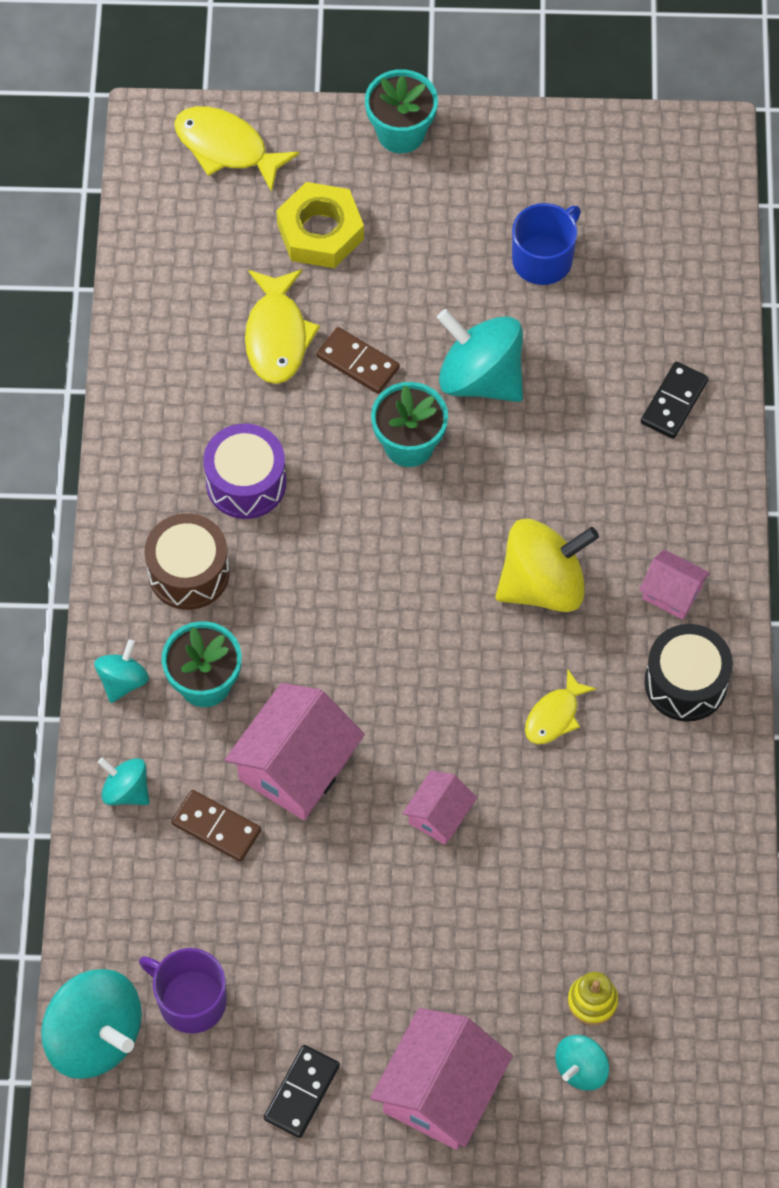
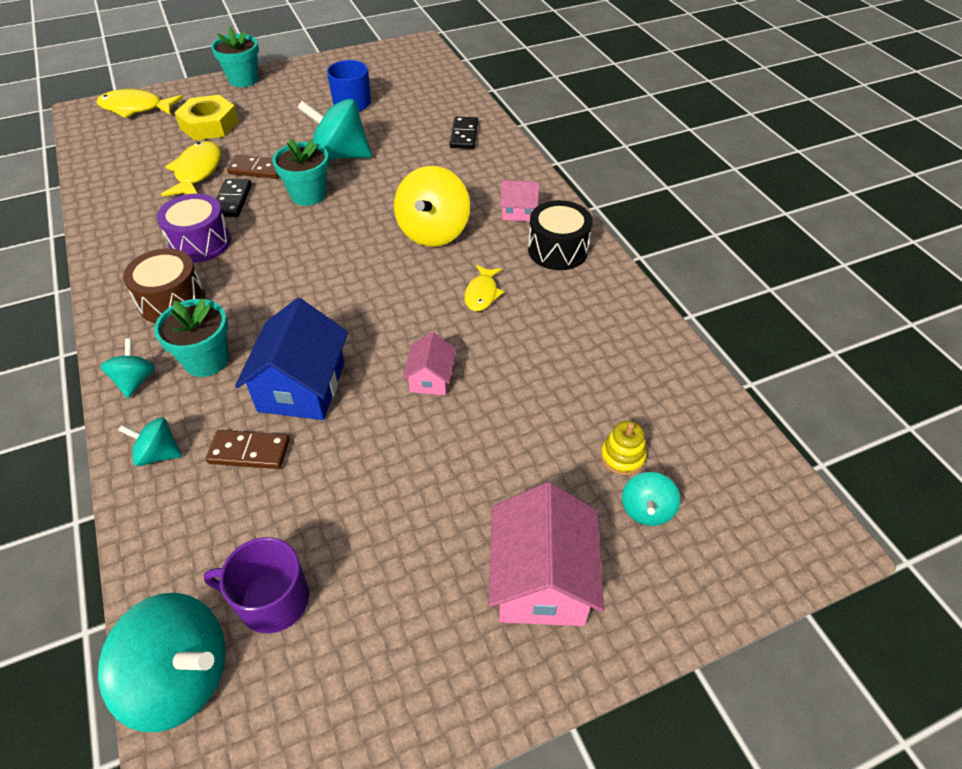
camera: 25 degrees left, 15 degrees down
pink house [225,683,365,820] -> blue house [235,298,348,420]
yellow fish [245,269,320,384] -> yellow fish turned 150 degrees counterclockwise [161,141,221,196]
black domino [264,1045,340,1138] -> black domino moved to [216,179,252,217]
yellow spinning top [496,519,599,612] -> yellow spinning top turned 150 degrees clockwise [394,166,470,247]

